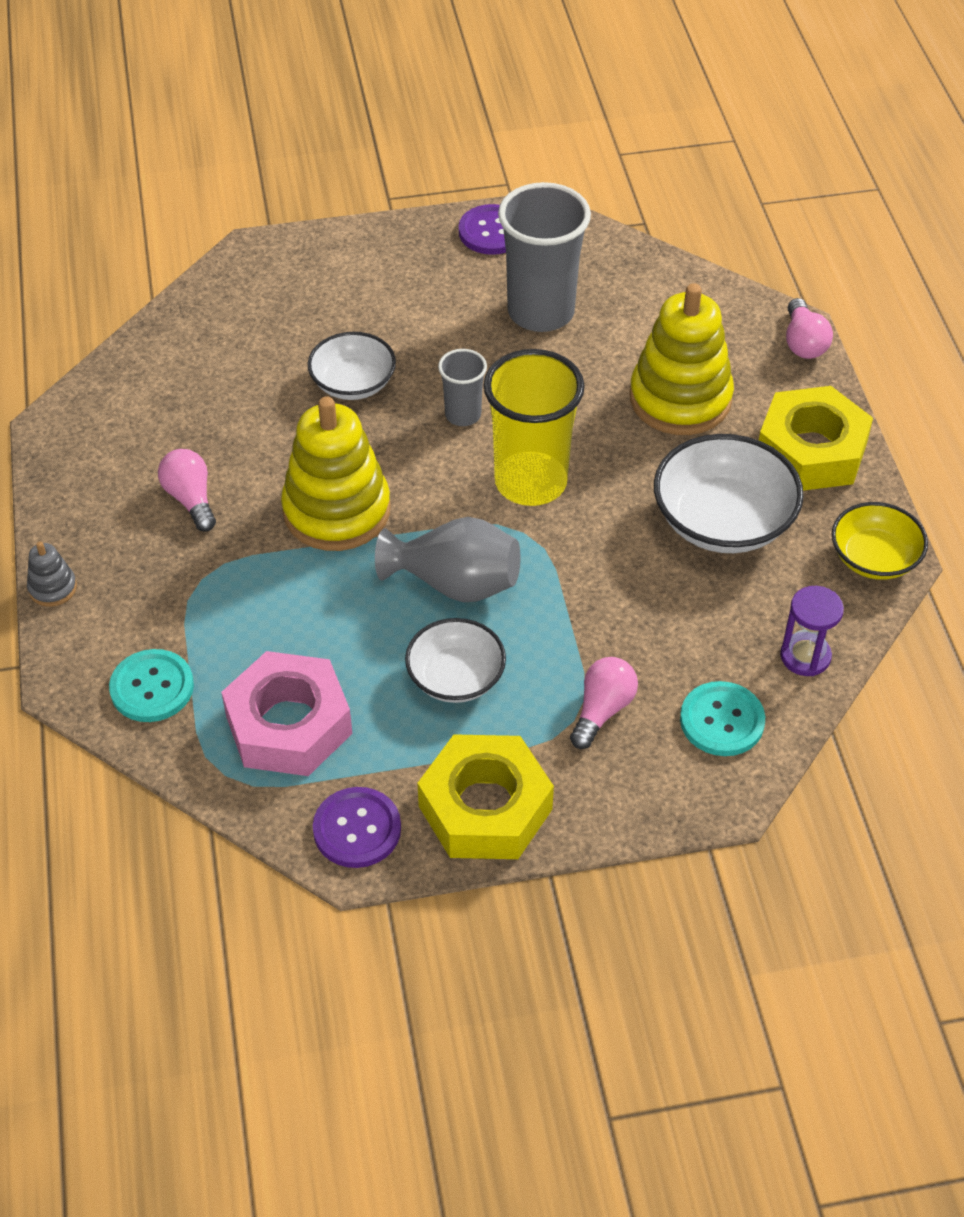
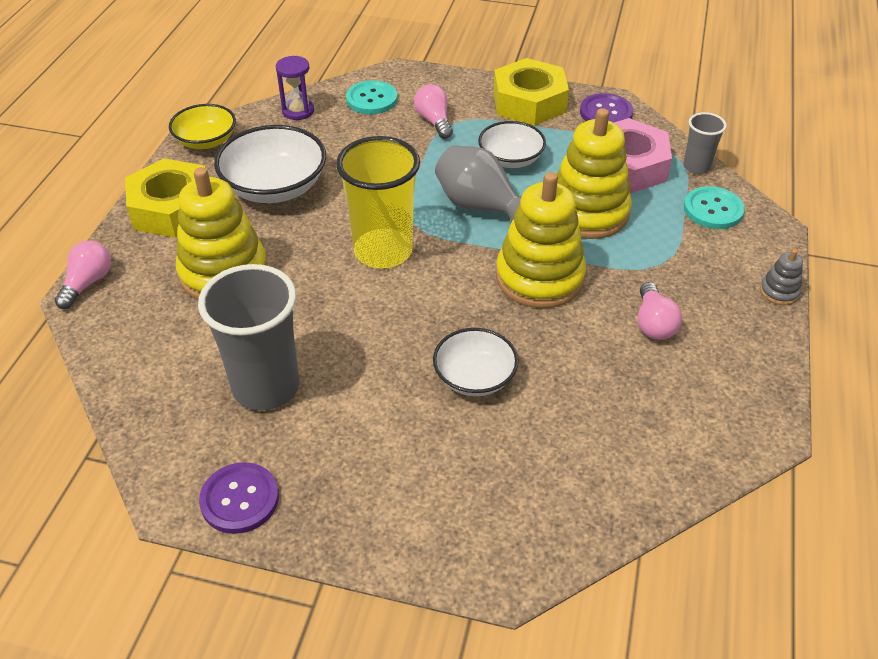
camera: 155 degrees left, 5 degrees down
grey cup [438,349,487,426] -> grey cup moved to [683,112,727,174]
pink light bulb [570,657,638,749] -> pink light bulb turned 105 degrees clockwise [414,84,453,139]
none -> yellow stacking toy [556,108,632,239]

